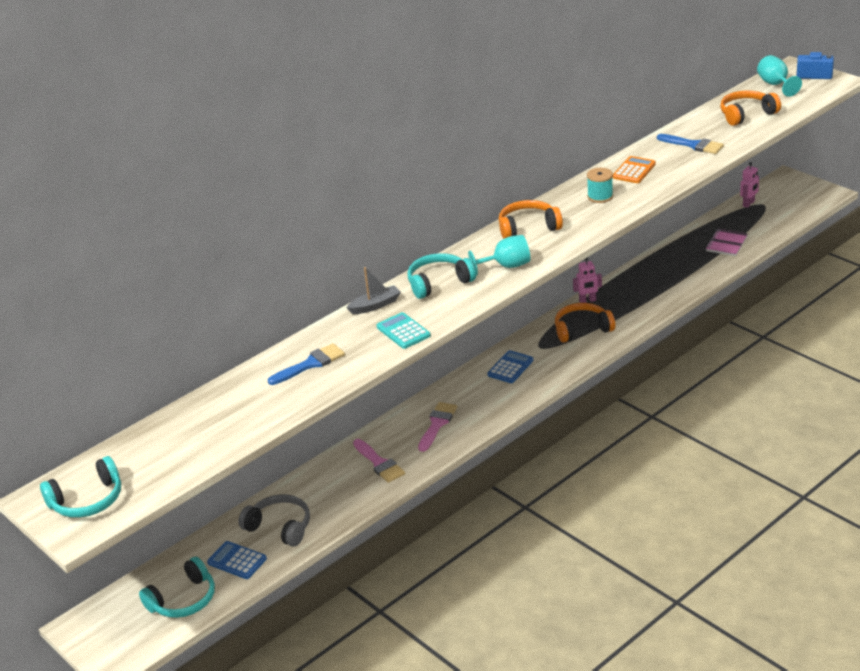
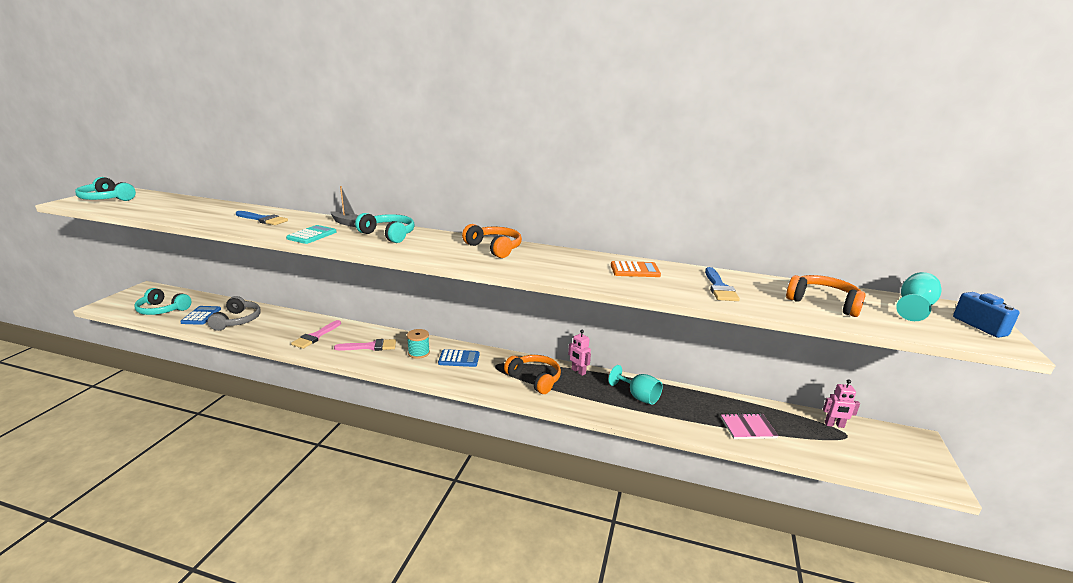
camera: 55 degrees right, 10 degrees down
turquoise goblet [468,235,530,276] -> turquoise goblet moved to [608,365,663,405]
turquoise spool [587,168,613,203] -> turquoise spool moved to [407,329,430,359]

